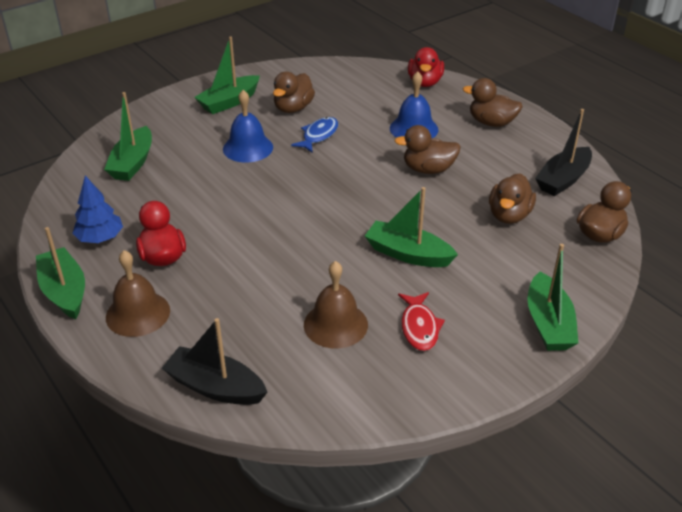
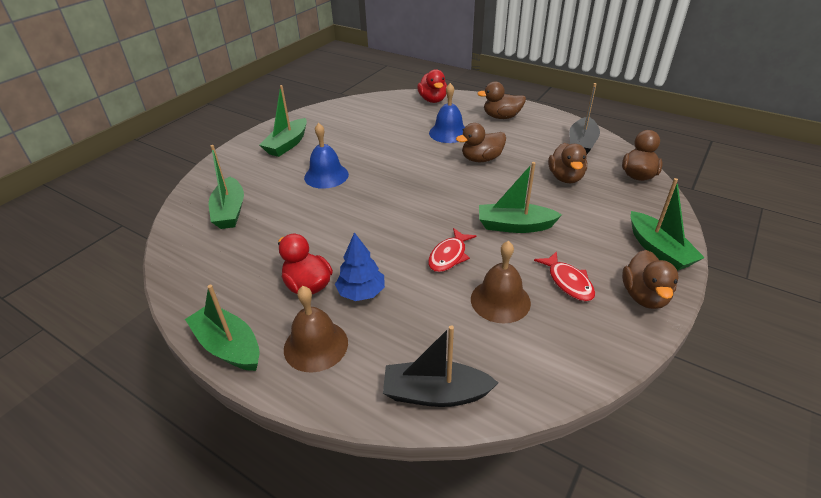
camera: 20 degrees left, 0 degrees up
blue tree [72,176,123,243] -> blue tree moved to [335,232,385,301]
brown duck [273,72,315,113] -> brown duck moved to [622,250,679,309]
blue fish [291,117,338,153] -> none
none -> red fish [428,228,477,272]

